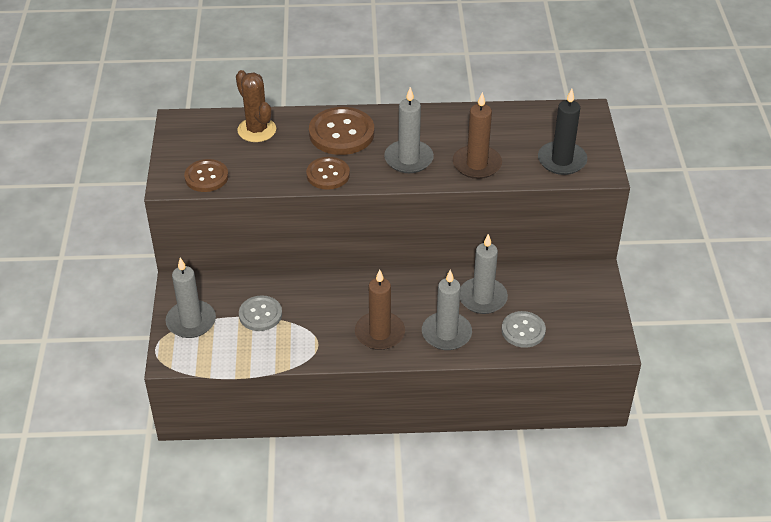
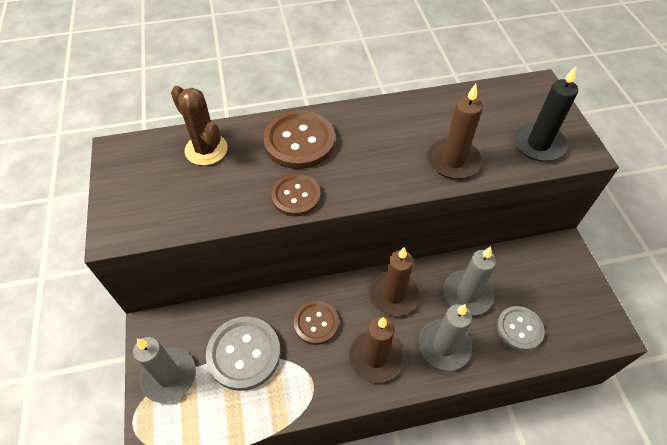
camera: 10 degrees left, 10 degrees up
brown button [184,159,229,192] -> brown button moved to [294,301,339,345]
grey button [239,295,282,331] -> grey button [206,317,281,391], size x1.57
grey candle [384,87,434,173] -> none
none -> brown candle [369,247,419,316]

